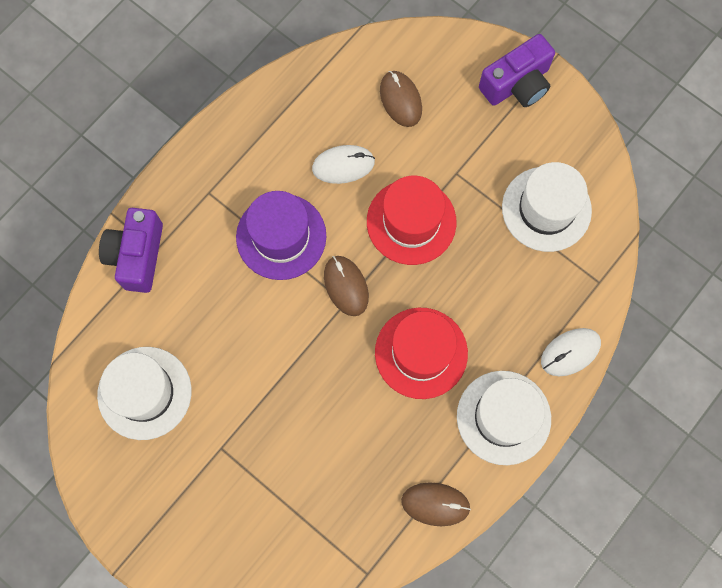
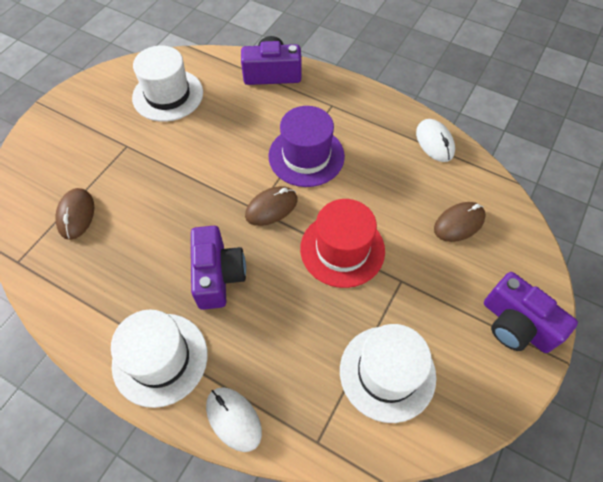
camera: 80 degrees right, 15 degrees down
white mouse [312,145,375,184] -> white mouse moved to [416,119,455,162]
red hat [375,308,468,399] -> purple camera [191,226,246,310]
brown mouse [401,482,471,526] -> brown mouse moved to [56,188,94,240]

